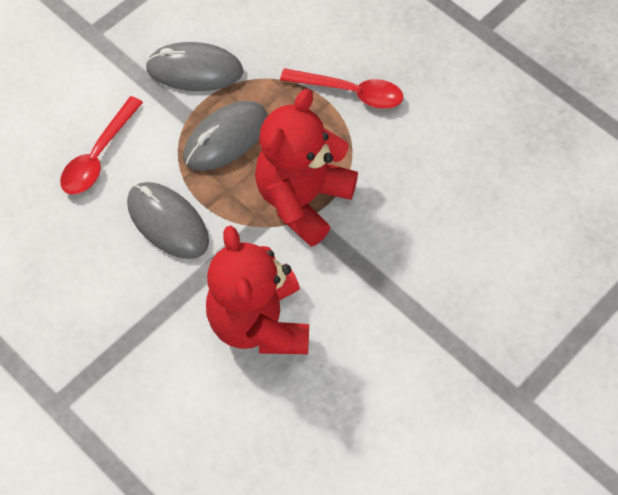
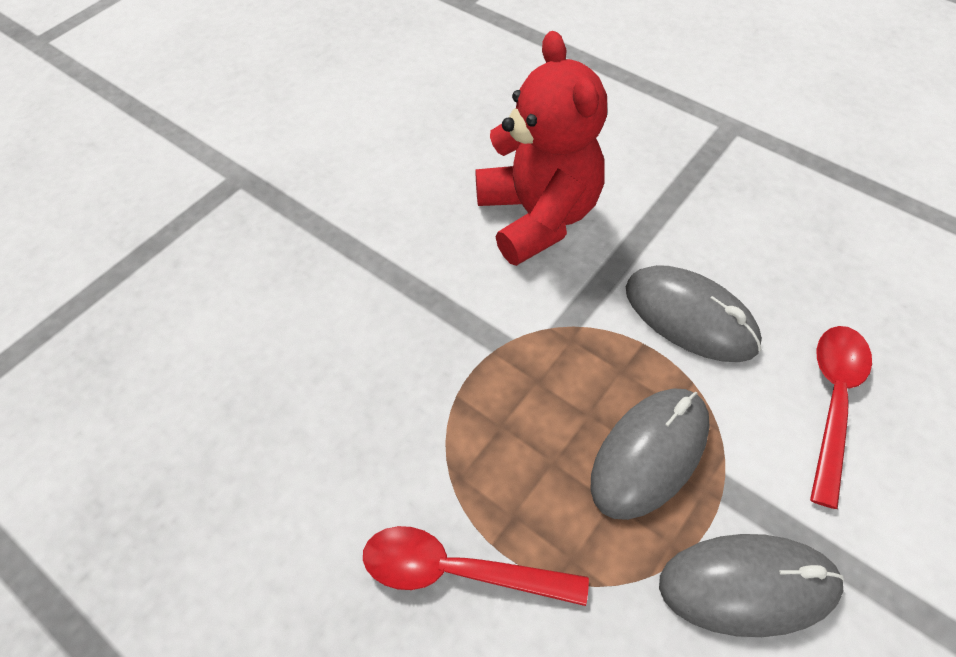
camera: 175 degrees right, 5 degrees down
red teddy bear [255,89,358,247] -> none

